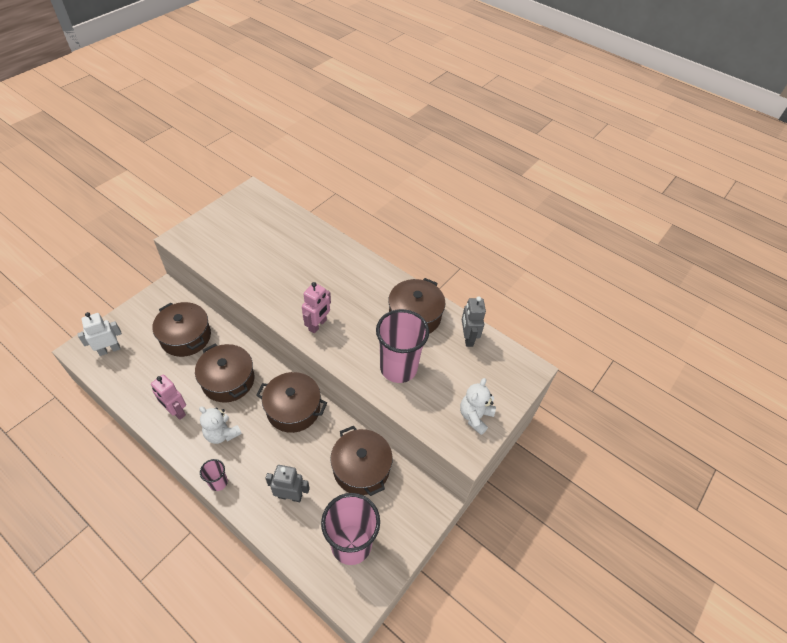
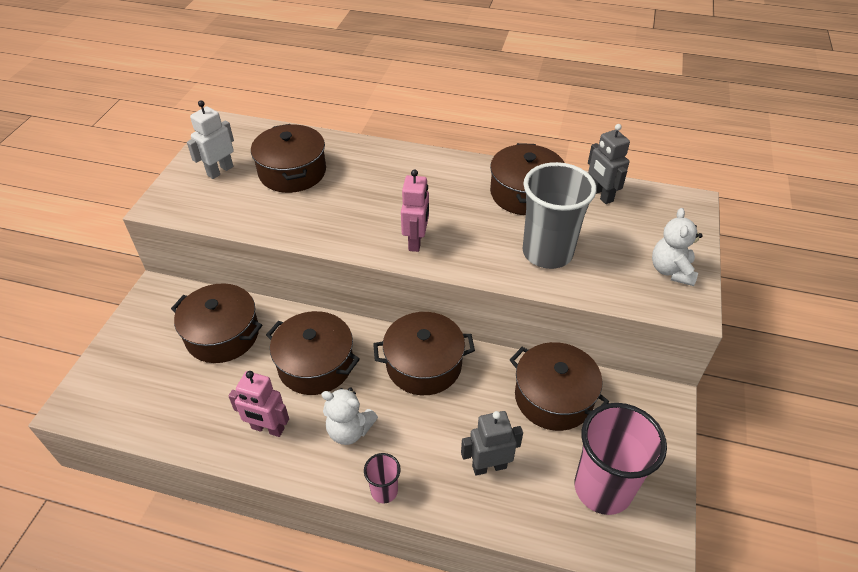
camera: 20 degrees left, 5 degrees down
white robot [77,312,122,356] -> white robot moved to [187,100,234,179]
pink cup [376,309,429,383] -> grey cup [523,162,597,269]
none -> brown pot [251,124,326,193]

